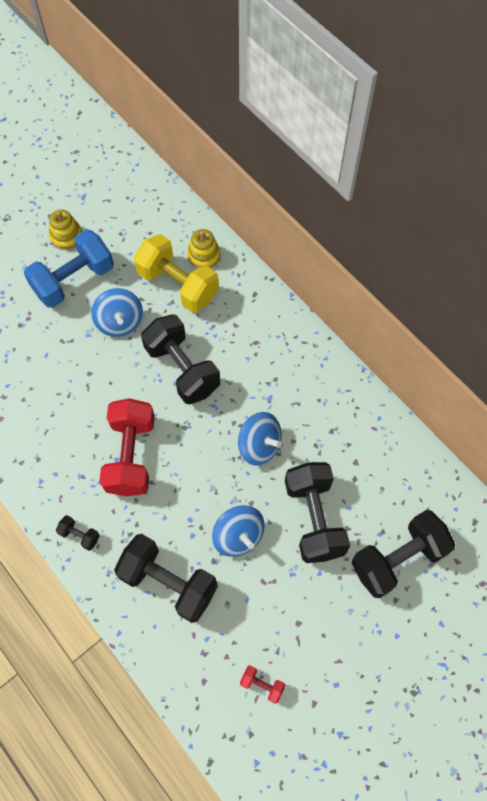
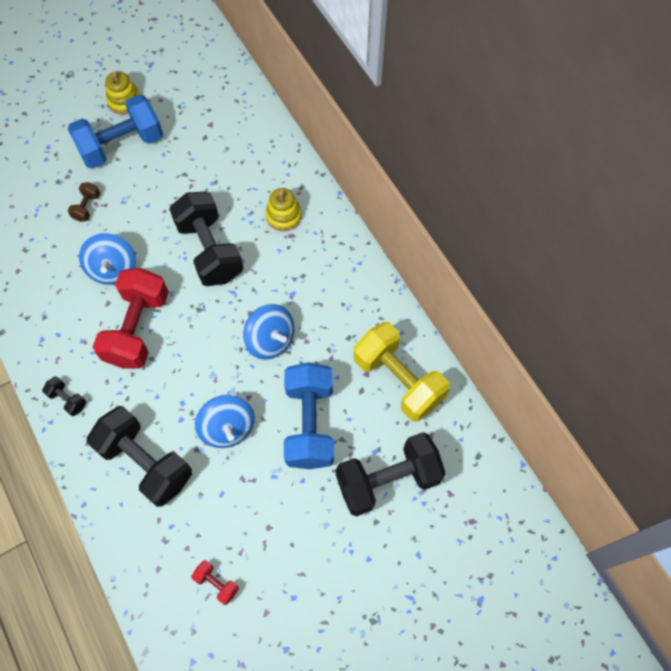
camera: 10 degrees right, 0 degrees up
blue spinning top [91,288,143,337] -> blue spinning top moved to [79,233,136,285]
yellow dumbbell [134,234,219,313] -> yellow dumbbell moved to [354,322,450,422]
yellow stacking toy [187,229,220,269] -> yellow stacking toy moved to [266,188,302,231]
black dumbbell [285,462,350,563] -> blue dumbbell [284,362,334,469]
none -> brown dumbbell [68,182,101,222]

